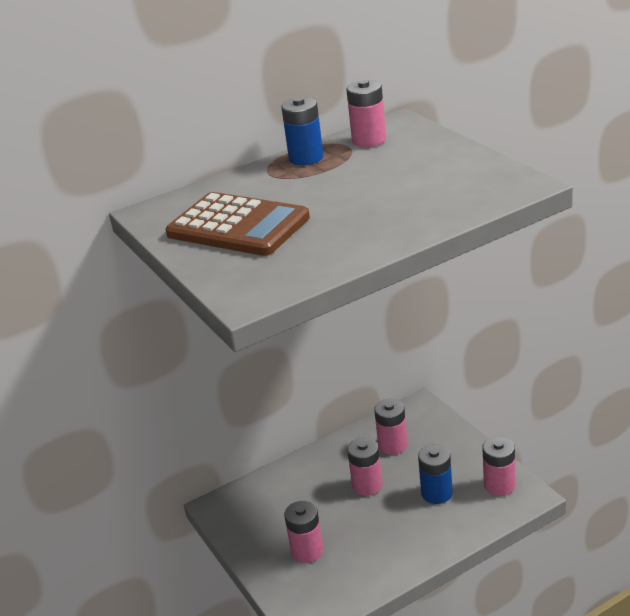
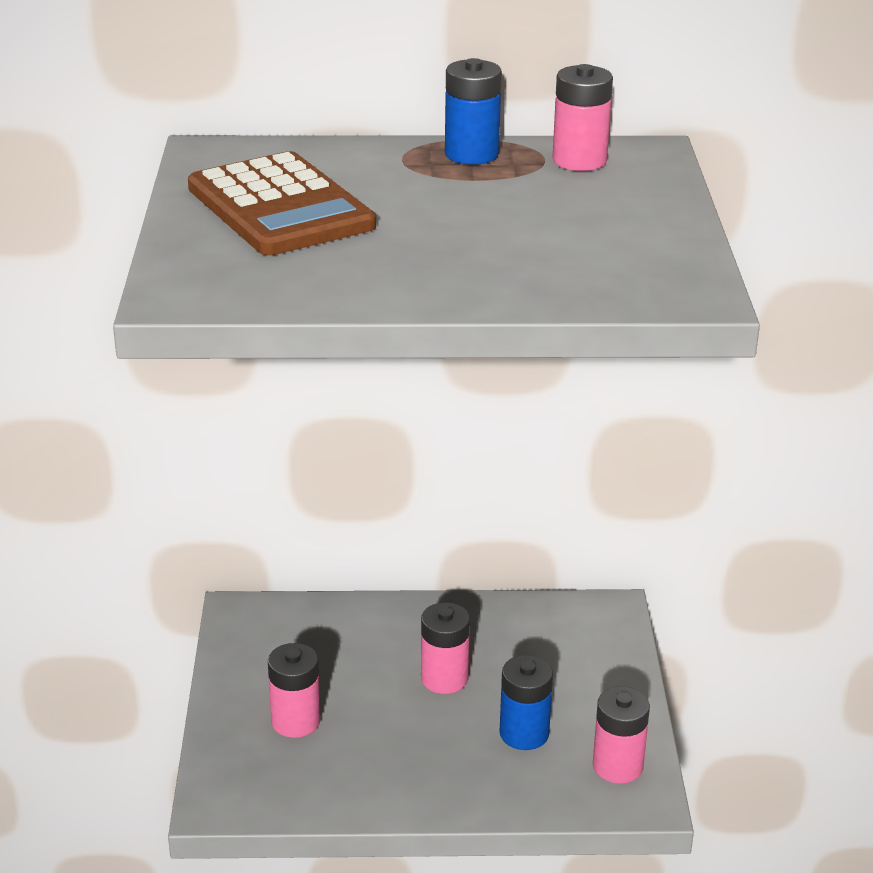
camera: 25 degrees right, 0 degrees up
pink battery [374,399,408,455] -> none

